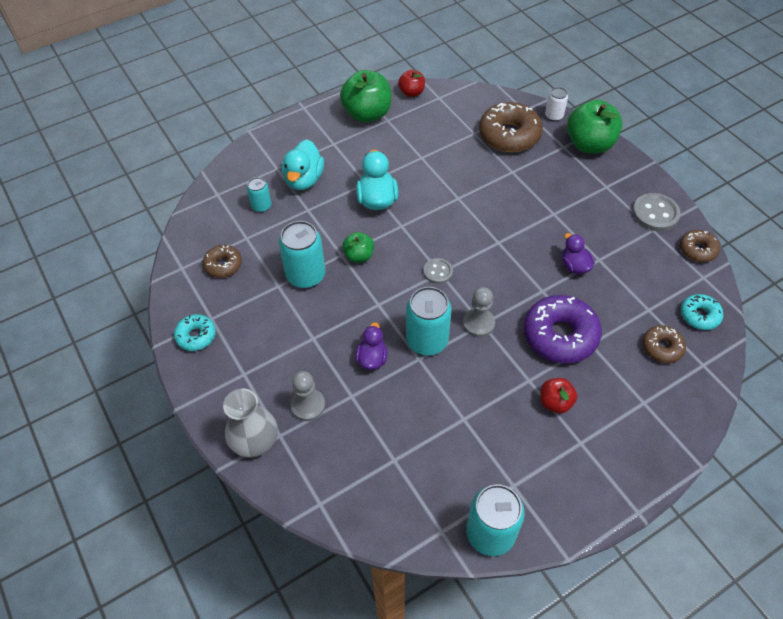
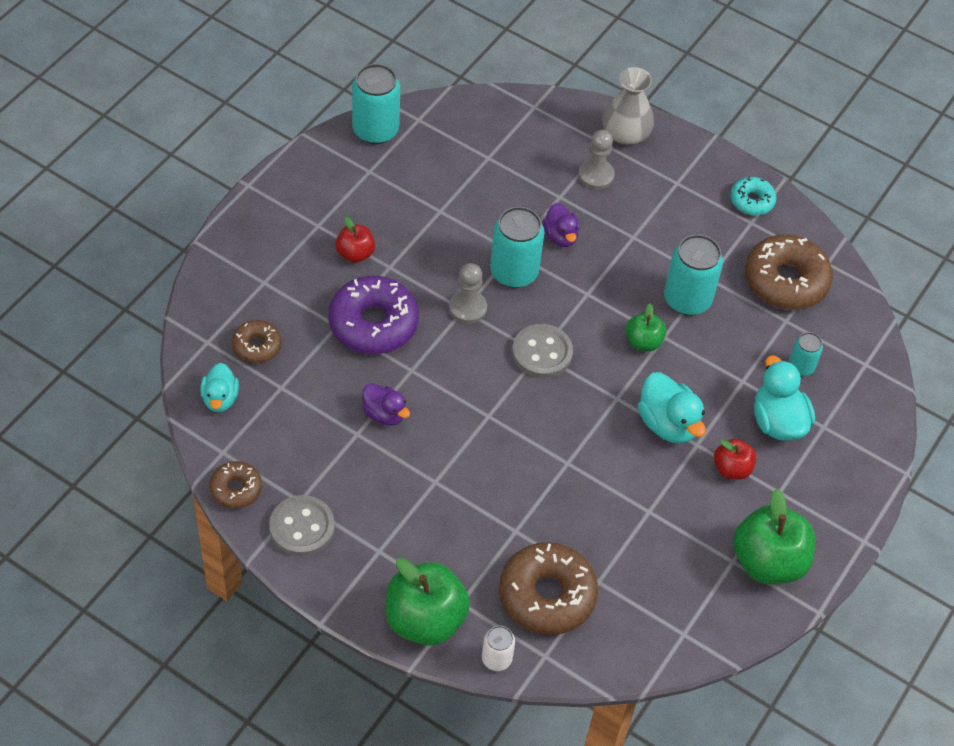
camera: 150 degrees right, 0 degrees up
brown donut [203,245,242,278] -> brown donut [745,234,833,310], size x1.84
red apple [398,70,425,97] -> red apple moved to [714,439,756,480]
grey button [423,258,453,284] -> grey button [512,324,573,378], size x1.63
turquoise donut [681,294,723,330] -> turquoise duck [200,363,239,412]

